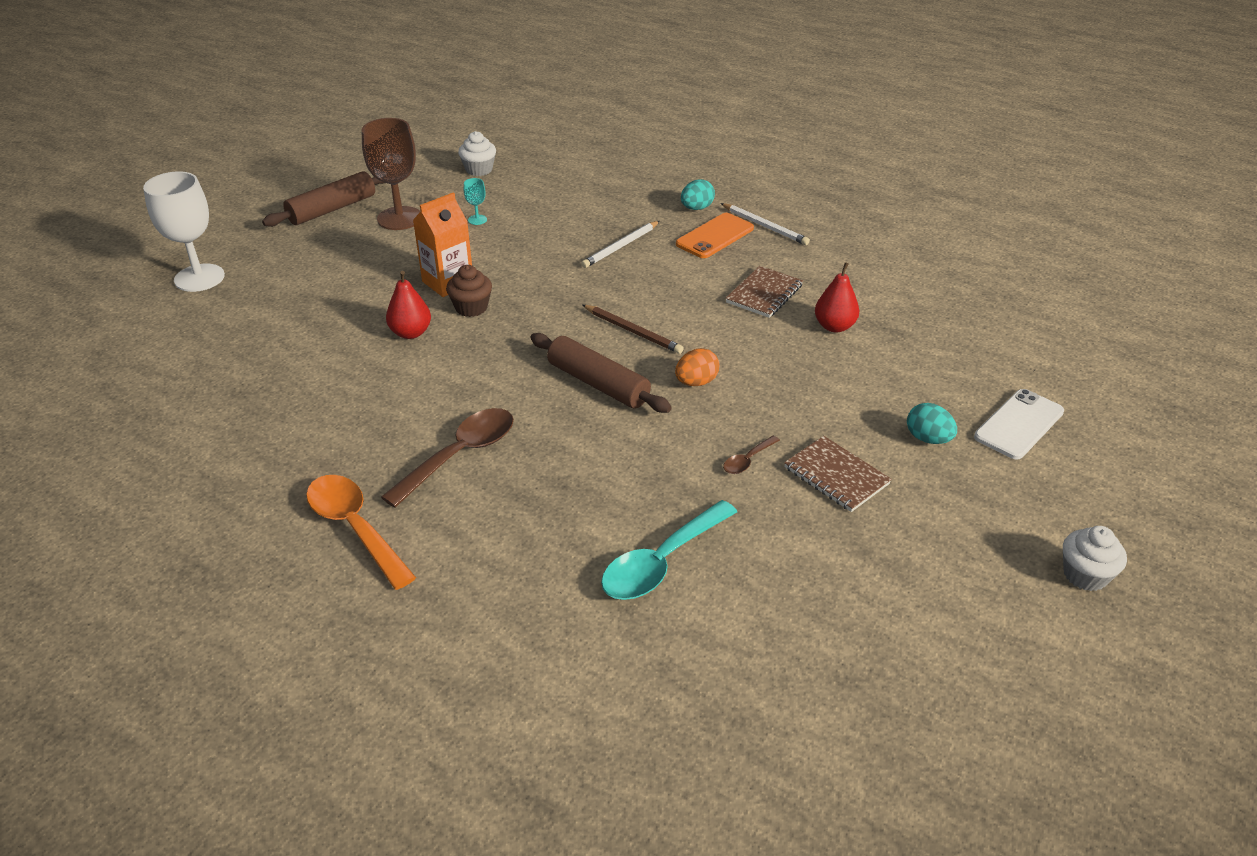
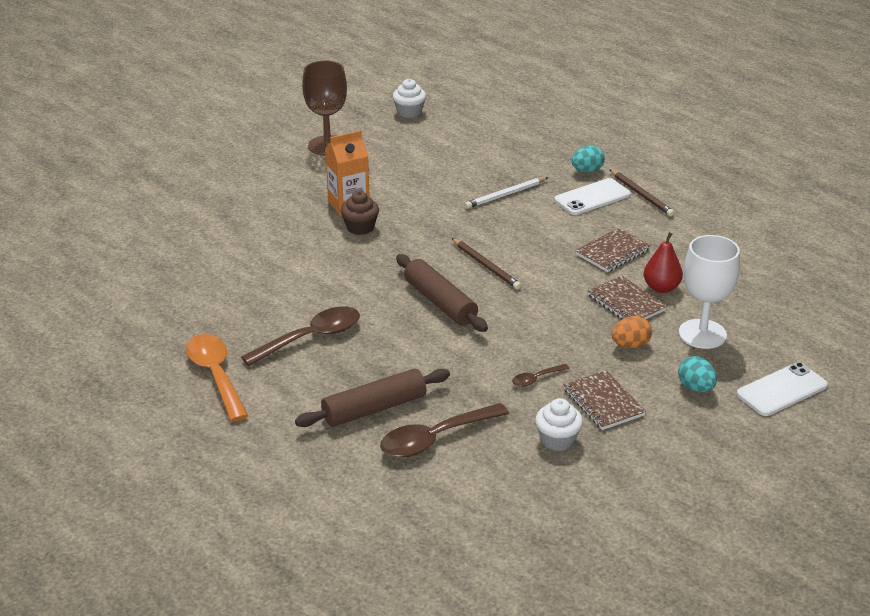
camera: 15 degrees right, 5 degrees down
white goblet [143,171,225,292] -> white goblet moved to [679,235,740,349]
brown rolling pin [262,171,385,227] -> brown rolling pin moved to [295,369,450,427]
red pear [386,271,431,339] -> none
turquoise goblet [464,178,487,225] -> none
turquoise spoon [601,500,737,600] -> brown spoon [380,403,509,458]
orange egg [675,348,719,386] -> orange egg moved to [611,316,652,348]
orange phone [676,213,754,258] -> white phone [554,178,631,215]
white pencil [721,203,810,245] -> brown pencil [609,169,675,216]
white cupcake [1063,526,1127,591] -> white cupcake moved to [535,398,583,451]
none -> brown notebook [588,276,667,319]

